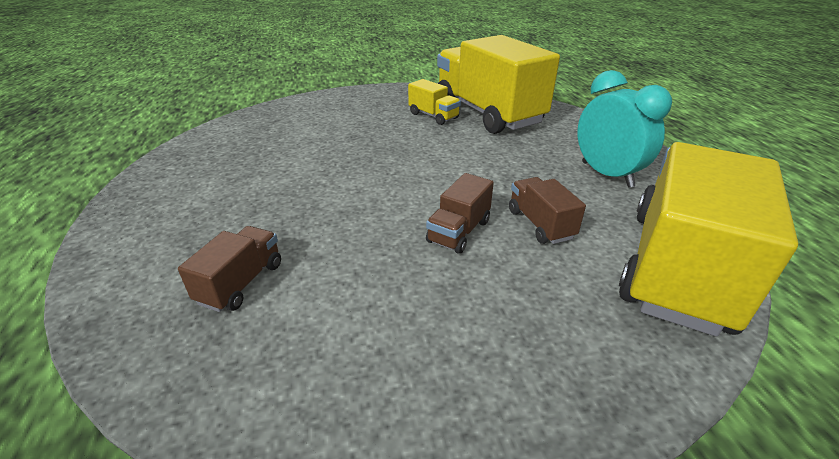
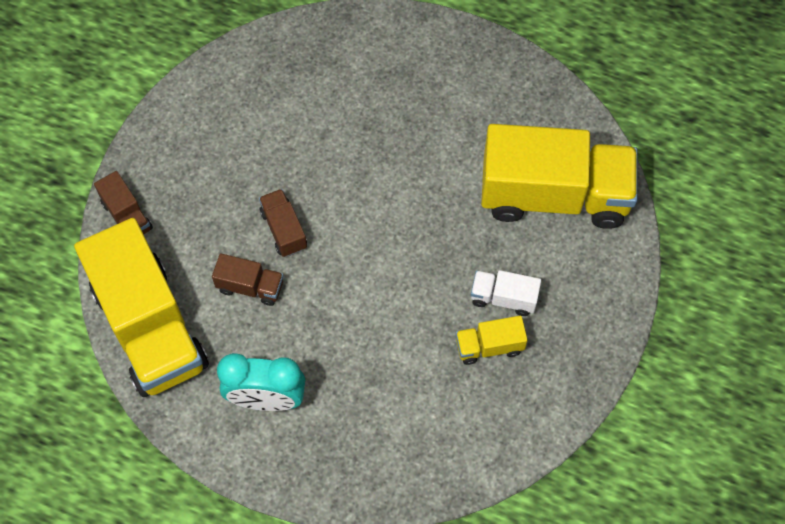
camera: 125 degrees right, 30 degrees up
brown truck [178,226,281,312] -> brown truck moved to [94,171,153,234]
yellow truck [437,35,560,134] -> yellow truck moved to [481,124,638,229]
none -> white truck [471,270,541,316]

